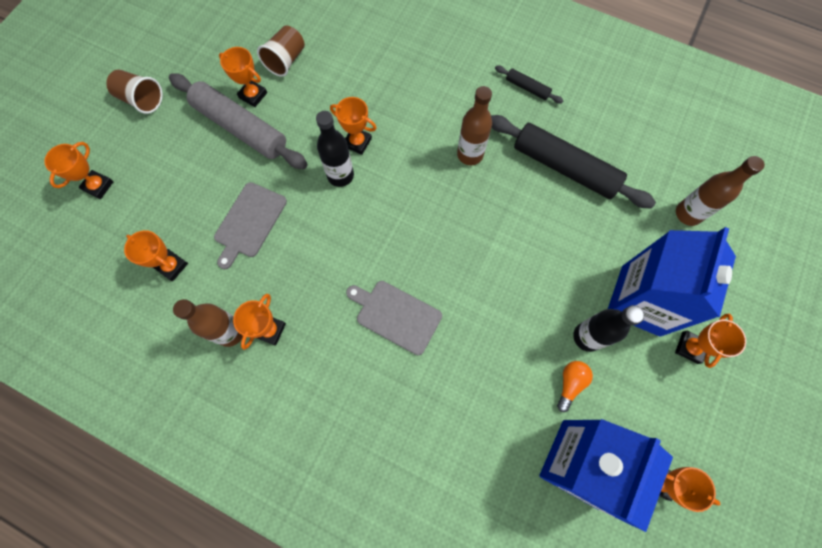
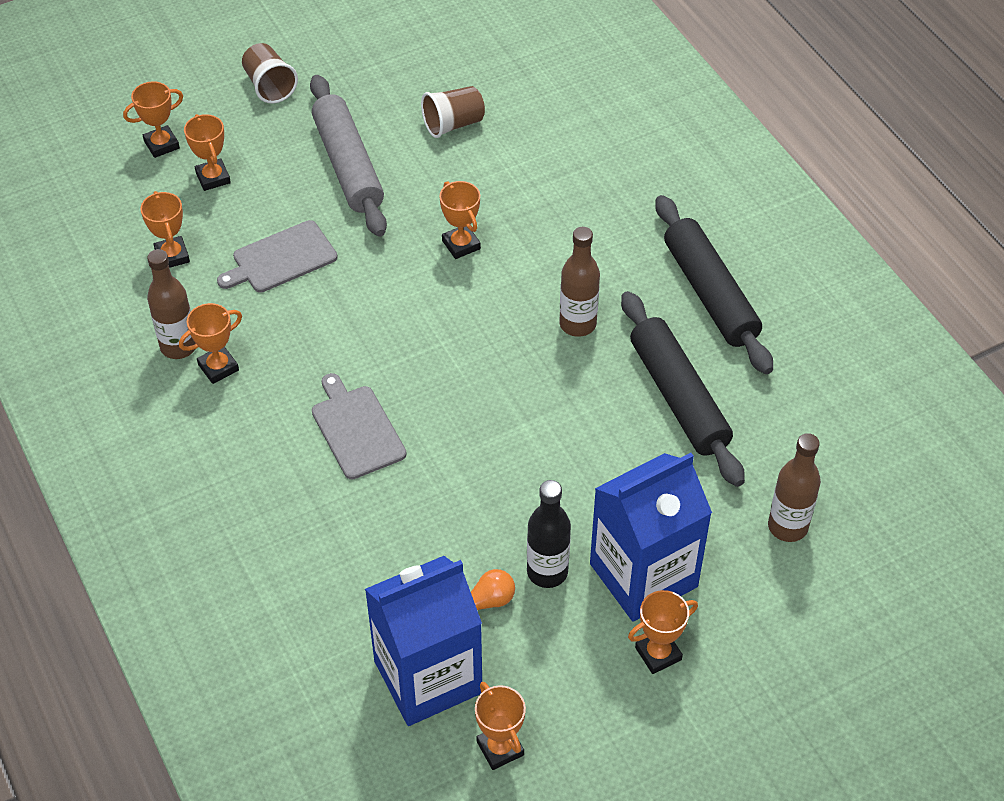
camera: 35 degrees right, 20 degrees down
orange trophy [219,47,267,107] -> orange trophy moved to [184,114,231,191]
black bottle [316,111,354,187] -> none
black rolling pin [495,65,564,104] -> black rolling pin [655,195,773,374], size x2.22

